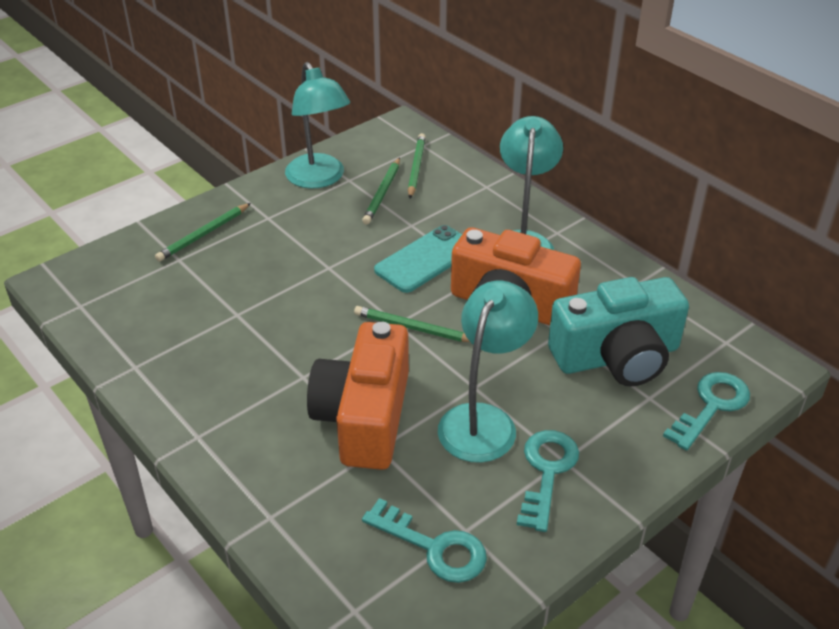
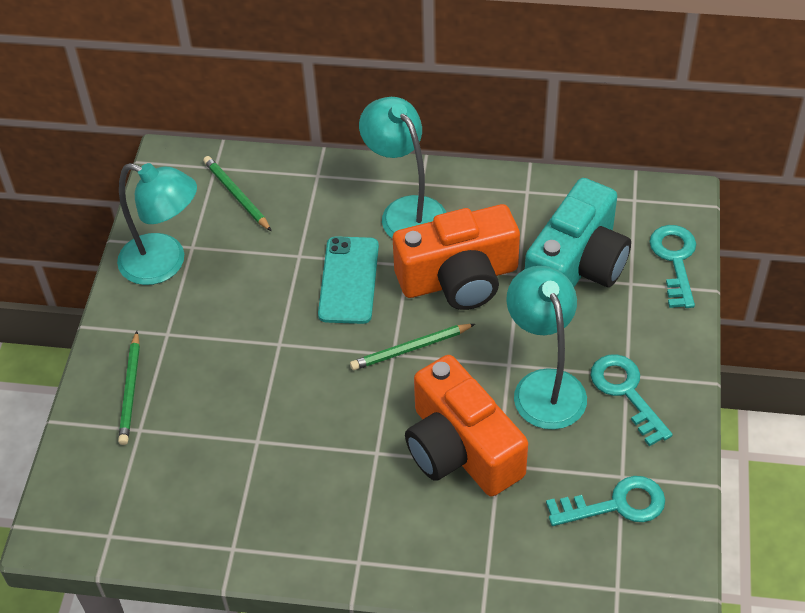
camera: 40 degrees left, 10 degrees up
green pencil [362,157,400,224] -> none

